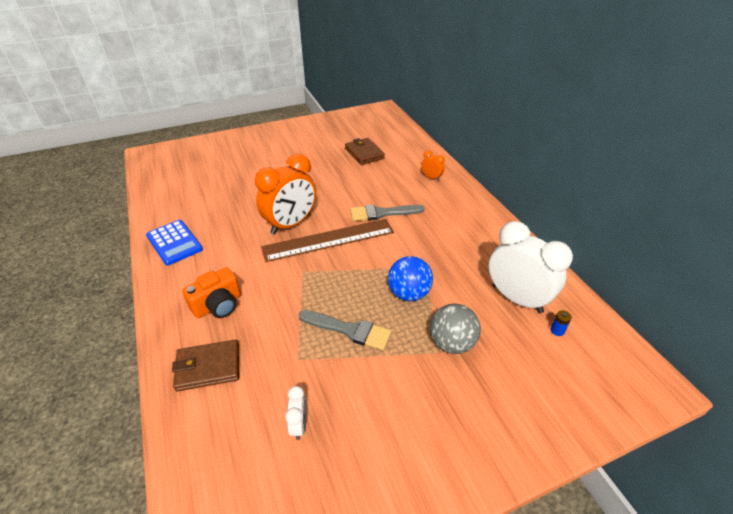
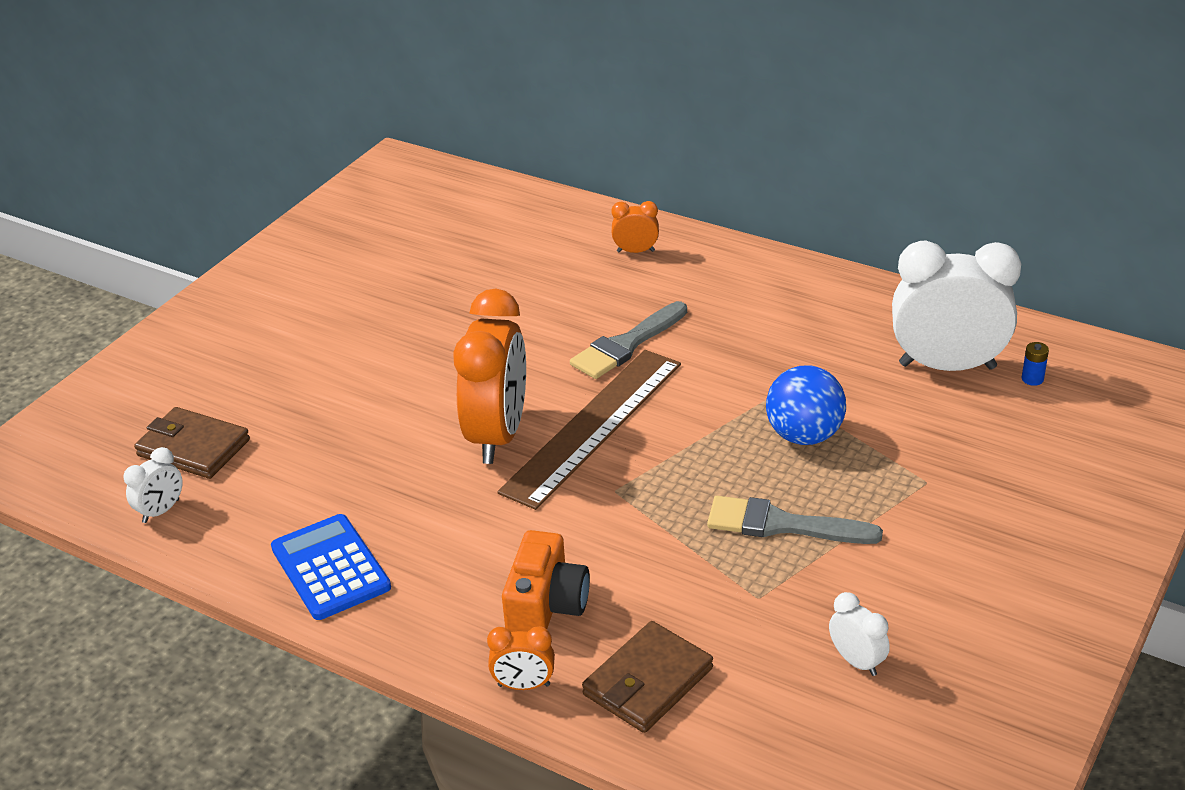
camera: 35 degrees left, 5 degrees down
blue calculator [146,220,203,266] -> blue calculator turned 135 degrees counterclockwise [271,514,391,620]
grey brush [298,310,392,351] -> grey brush turned 150 degrees counterclockwise [707,496,883,544]
brown wallet [345,138,385,165] -> brown wallet moved to [134,407,250,479]
grey ball [430,303,481,354] -> none
none -> white clock [124,447,183,523]
none -> orange clock [487,626,555,690]

